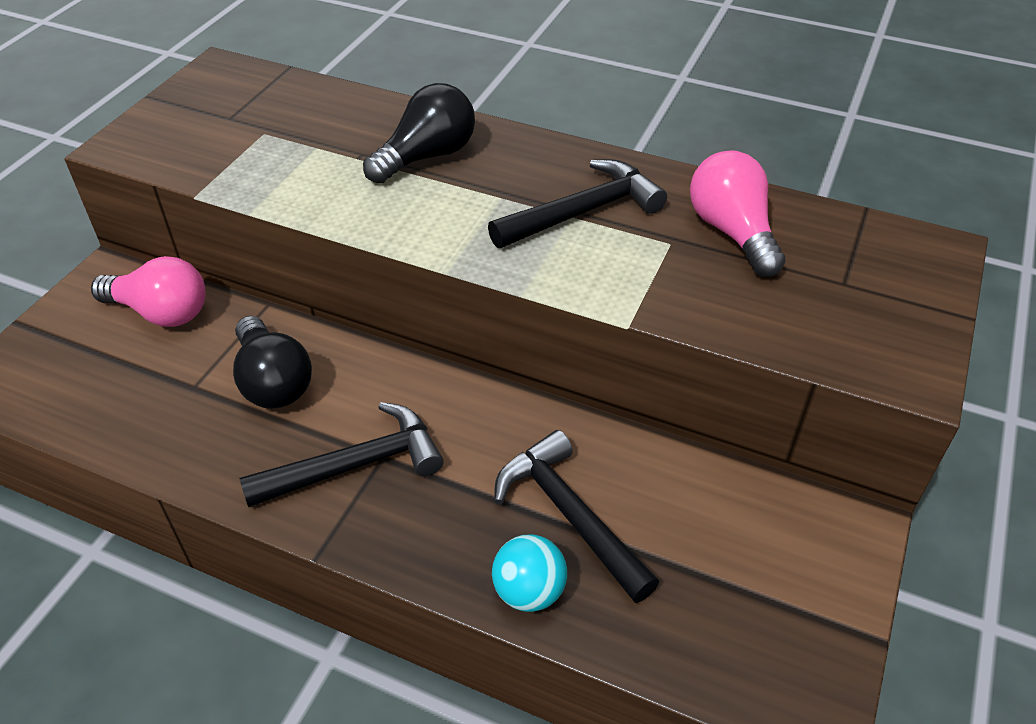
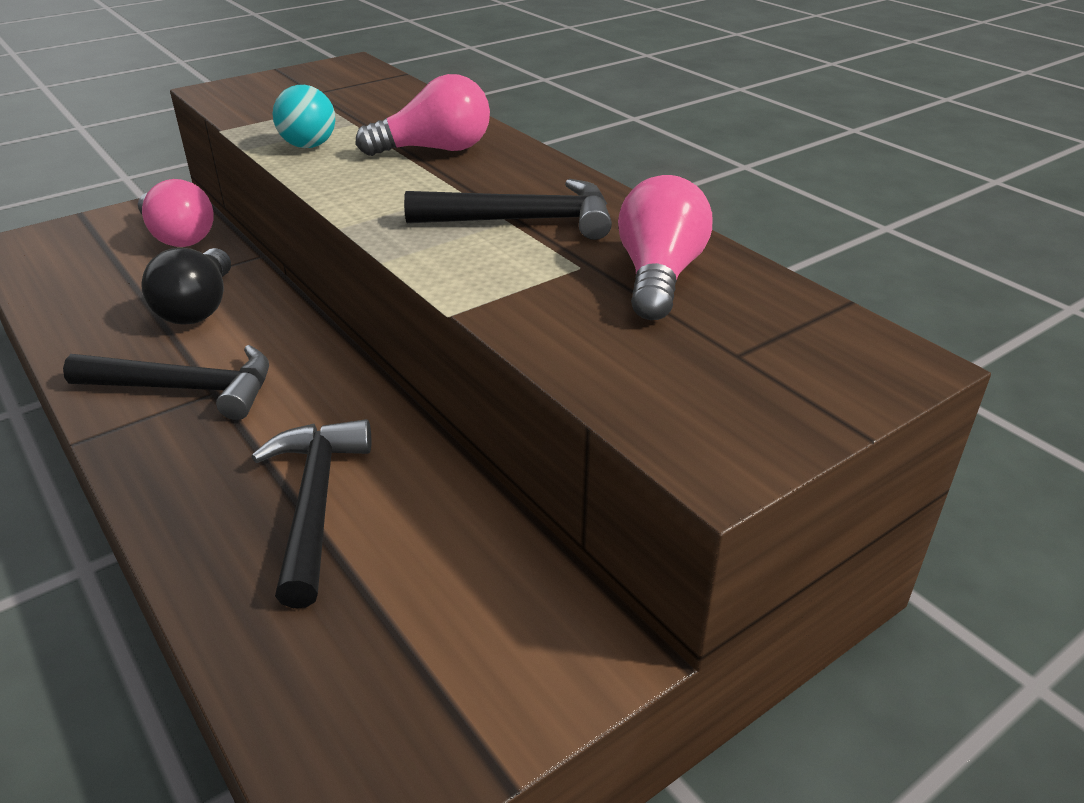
camera: 30 degrees right, 10 degrees down
black light bulb [363,83,475,183] -> pink light bulb [356,74,490,156]
turquoise ball [492,534,567,612] -> turquoise ball moved to [273,85,335,148]

